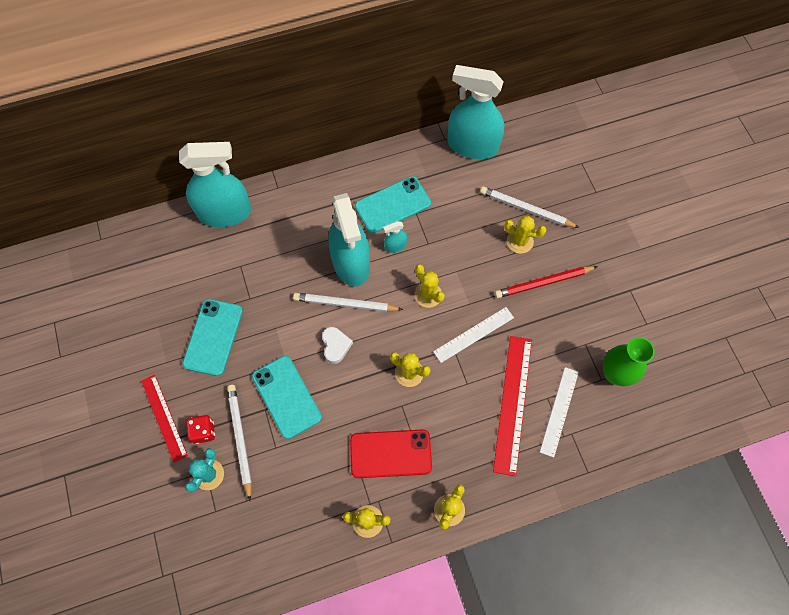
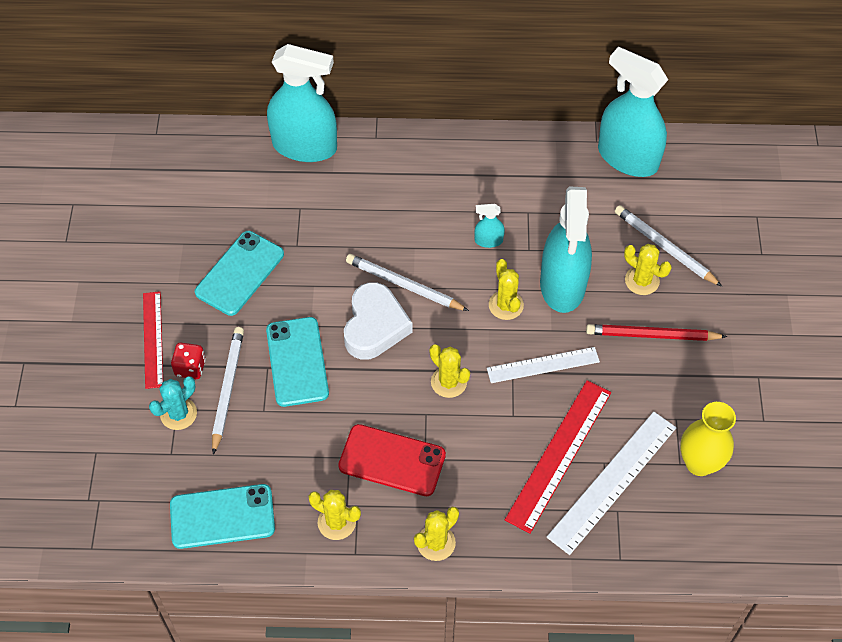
camera: 20 degrees right, 10 degrees down
white heart [322,327,353,364] -> white heart [344,282,412,360], size x1.77
turquoise spray bottle [328,193,370,287] -> turquoise spray bottle moved to [540,186,592,313]
turquoise phone [355,176,431,234] -> turquoise phone moved to [170,484,275,549]
white ruler [540,367,579,458] -> white ruler [547,412,676,555], size x1.53
green vase [603,337,655,386] -> yellow vase [680,402,736,476]

